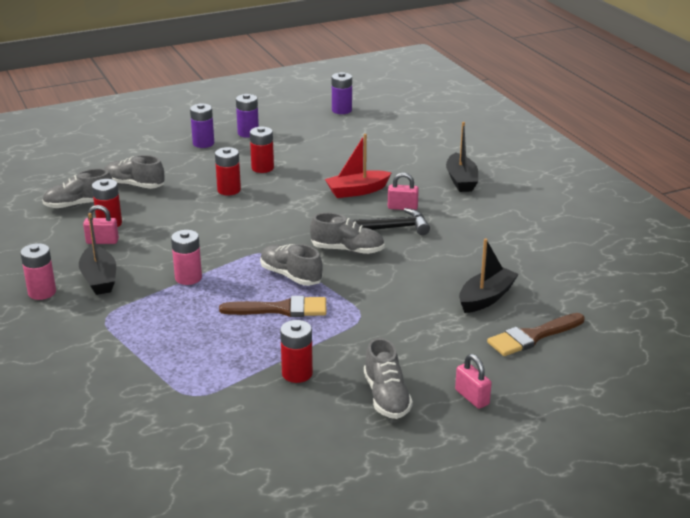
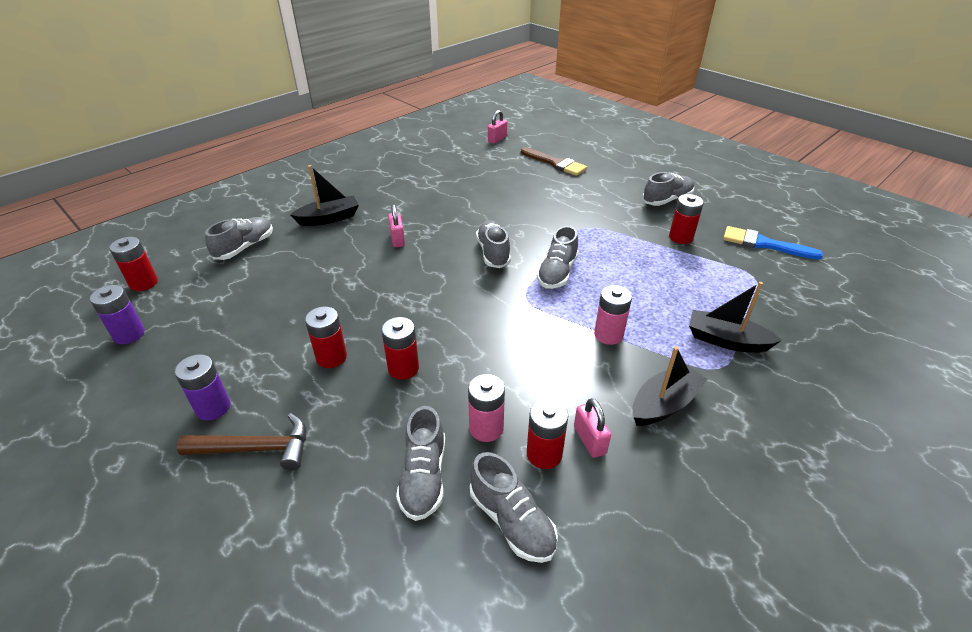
camera: 110 degrees left, 10 degrees up
pink battery [20,243,56,300] -> pink battery moved to [468,374,505,442]
purple battery [190,103,214,148] -> brown hammer [177,413,306,470]
brown brush [219,296,326,317] -> none
red boat [325,134,392,198] -> none
black hammer [352,208,430,235] -> none
pink padlock [455,354,492,409] -> pink padlock moved to [488,110,507,144]
black boat [459,239,519,313] -> black boat moved to [689,282,782,353]
none -> red battery [109,237,158,291]
none -> grey shoe [205,217,273,260]
none -> blue brush [723,226,823,260]

